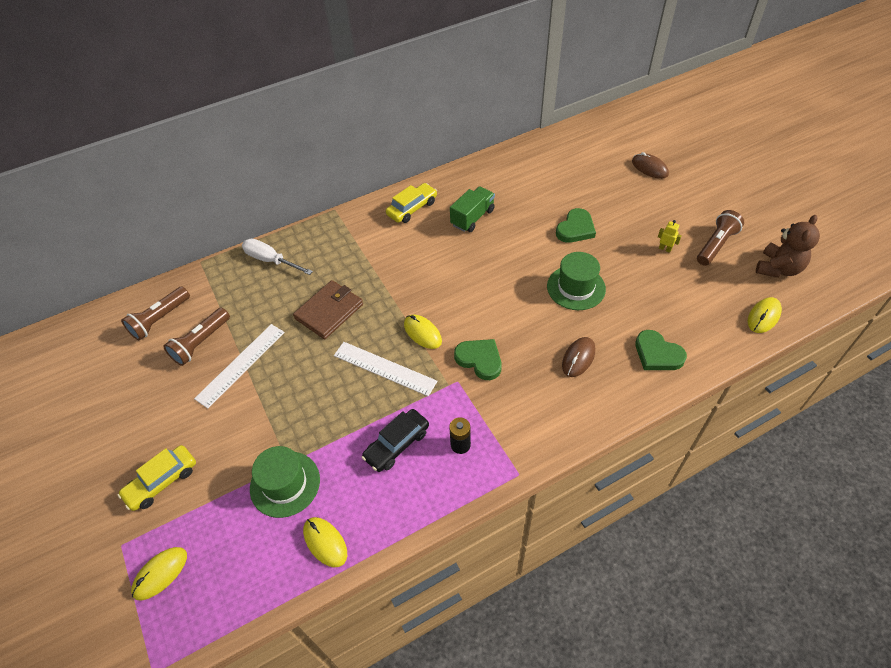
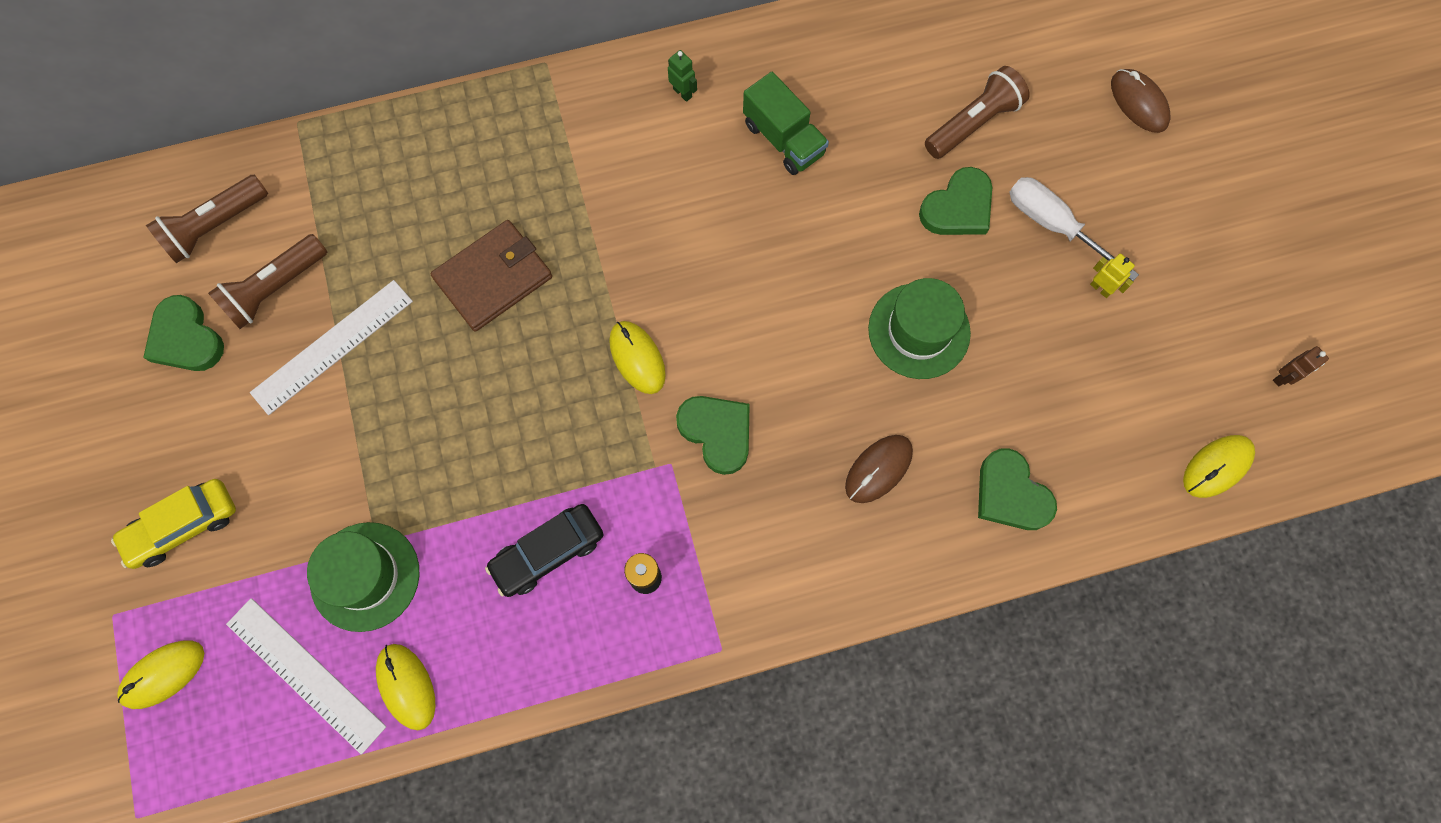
camera: 10 degrees right, 20 degrees up
white screwdriver [242,239,313,275] -> white screwdriver moved to [1009,177,1139,281]
white ruler [334,342,437,396] -> white ruler moved to [226,598,386,755]
yellow car [386,183,437,223] -> green robot [668,50,697,102]
green truck [450,186,495,232] -> green truck turned 90 degrees clockwise [743,72,829,175]
brown flashlight [697,210,744,266] -> brown flashlight moved to [925,66,1030,159]
brown teddy bear [756,215,820,278] -> brown robot [1273,346,1329,386]
none -> green heart [143,295,224,371]

